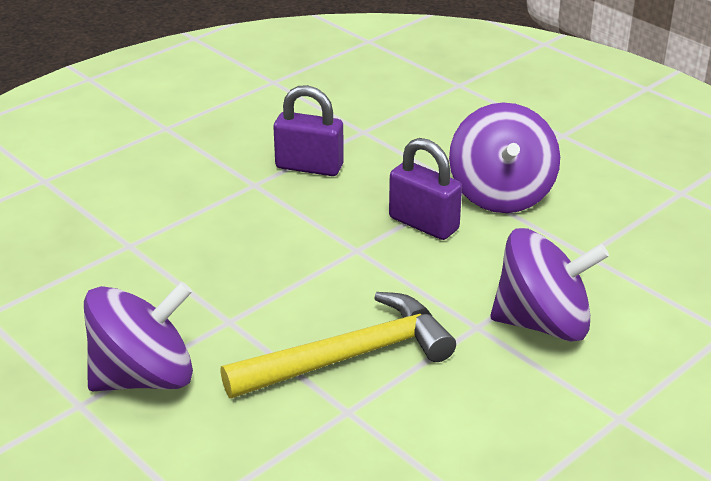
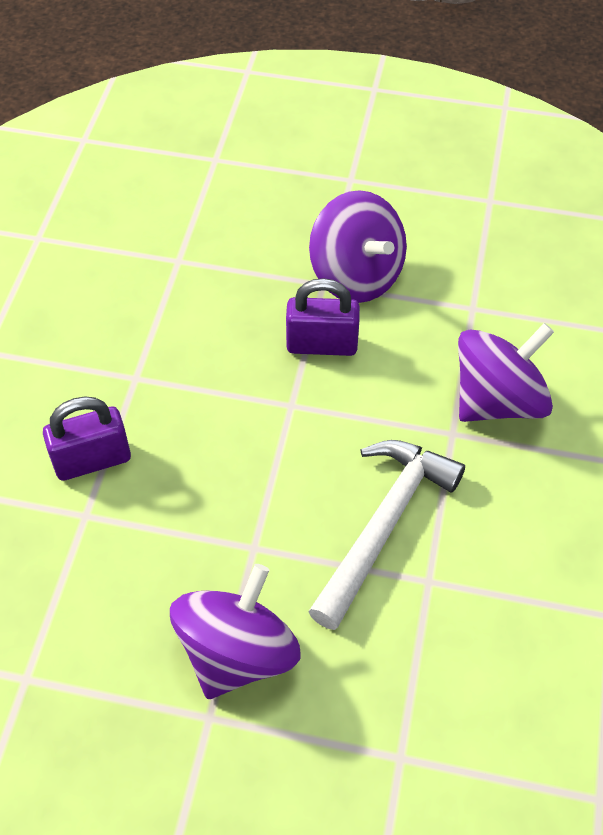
camera: 35 degrees left, 20 degrees up
yellow hammer [220,292,456,399] -> white hammer [308,440,465,630]
purple padlock [273,85,344,176] -> purple padlock moved to [43,396,131,481]

